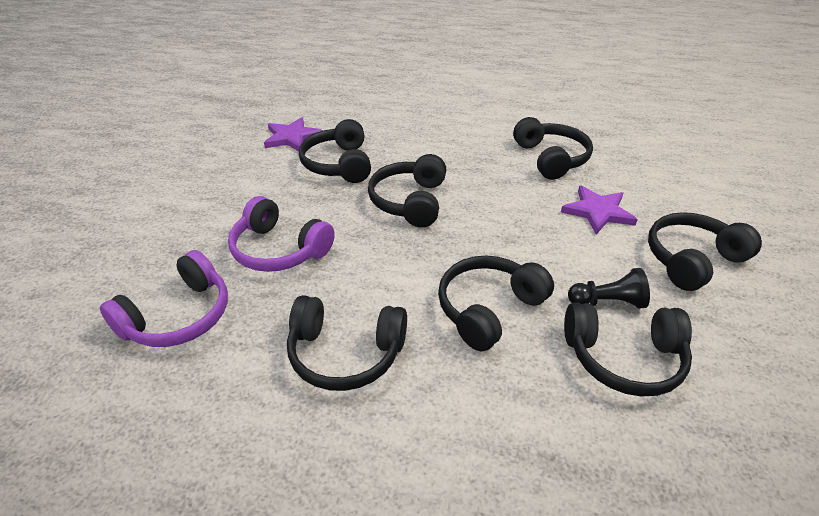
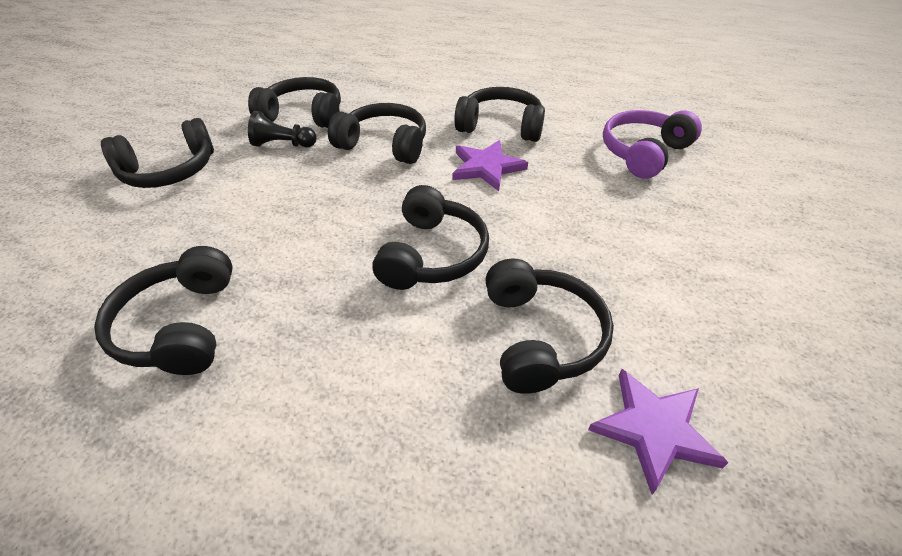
camera: 175 degrees left, 5 degrees up
purple headphones [228,196,335,272] -> none
black headphones [438,256,554,351] -> black headphones turned 120 degrees counterclockwise [328,103,426,164]
purple star [561,186,638,234] -> purple star moved to [452,140,528,191]

